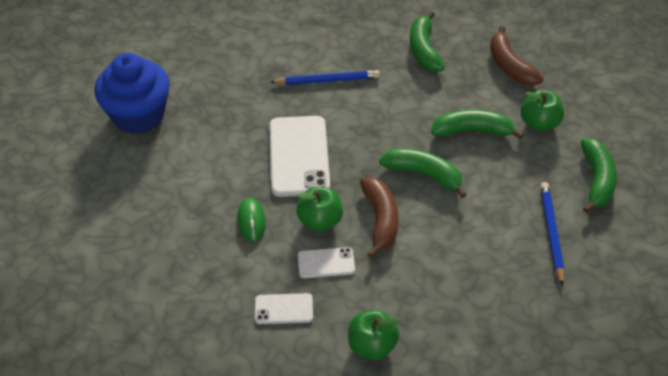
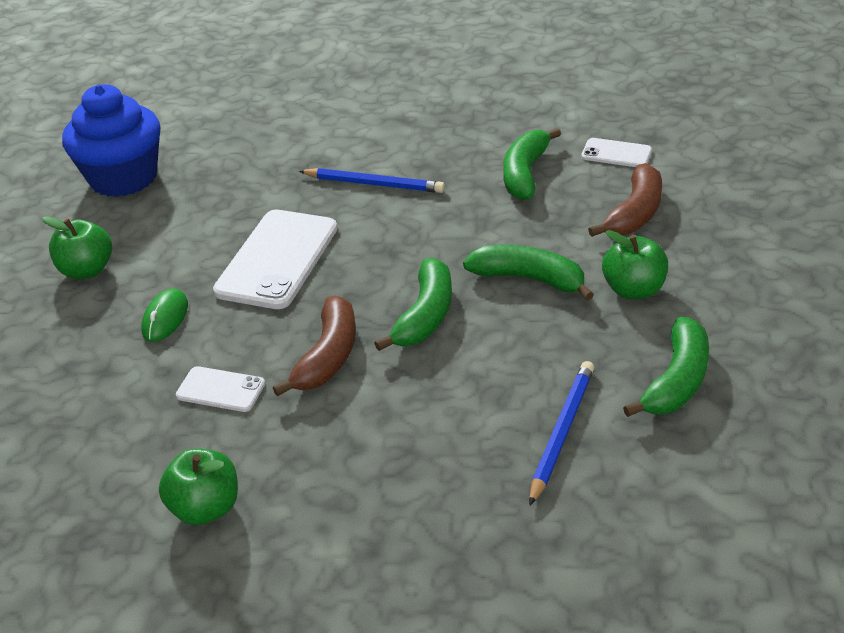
camera: 25 degrees right, 10 degrees down
white phone [255,293,313,324] -> white phone moved to [581,138,652,167]
green apple [297,187,343,232] -> green apple moved to [42,216,112,279]
green banana [379,148,467,198] -> green banana turned 60 degrees clockwise [374,258,452,351]
brown banana [490,26,544,86] -> brown banana turned 150 degrees counterclockwise [588,163,662,237]

